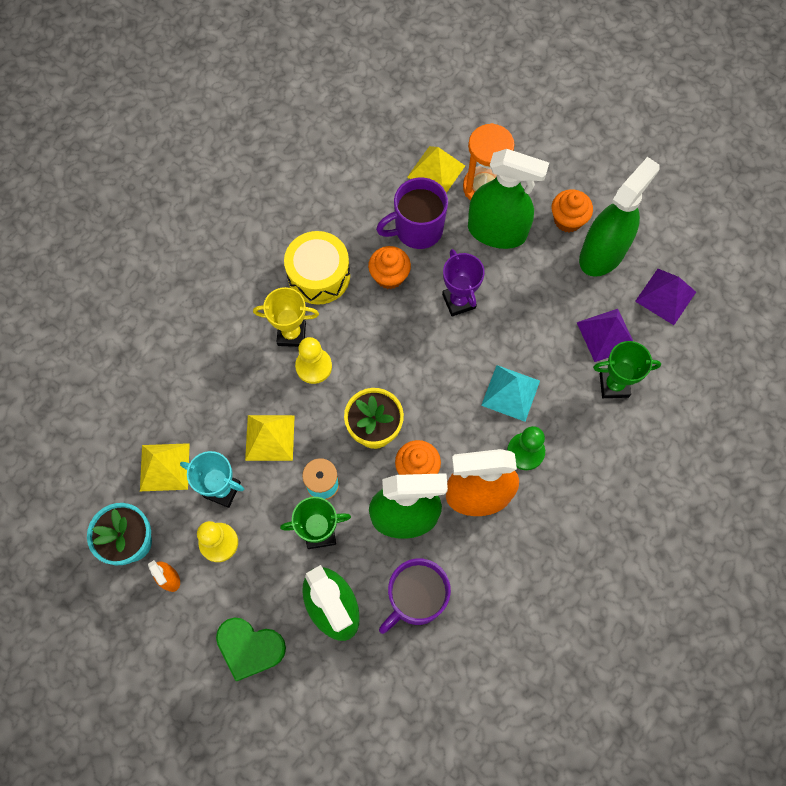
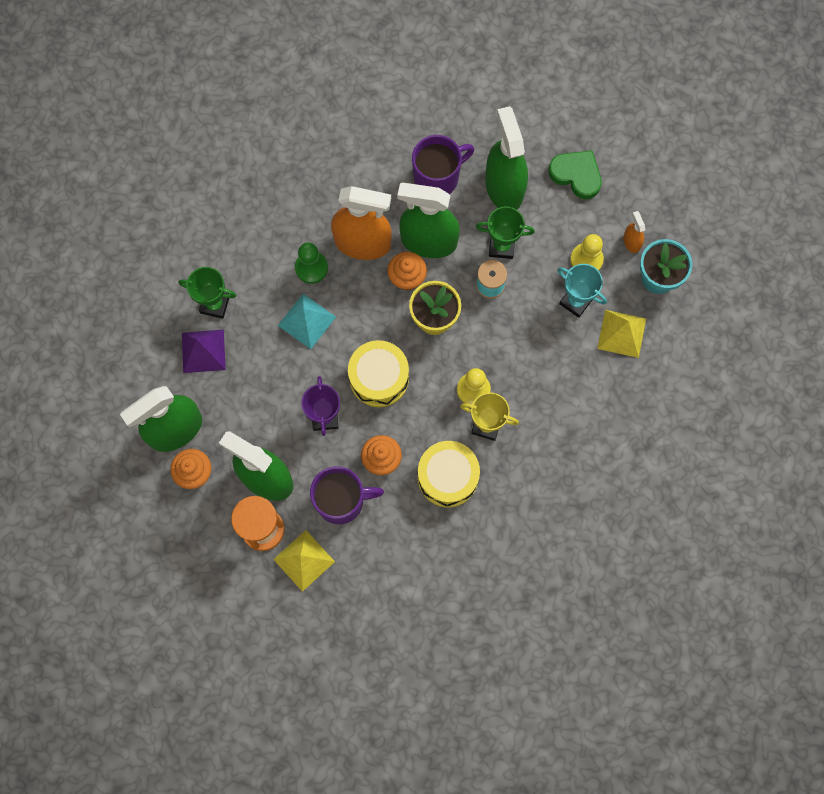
camera: 165 degrees left, 5 degrees up
yellow pyramid [245,415,295,461] -> none
purple pyramid [635,269,696,325] -> none
none -> yellow drum [348,340,409,407]

